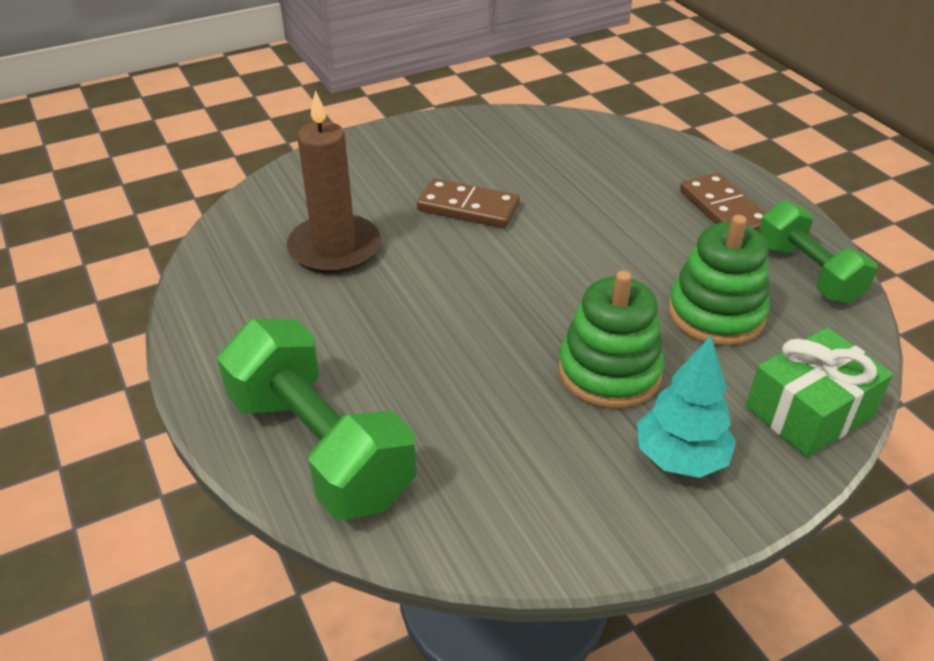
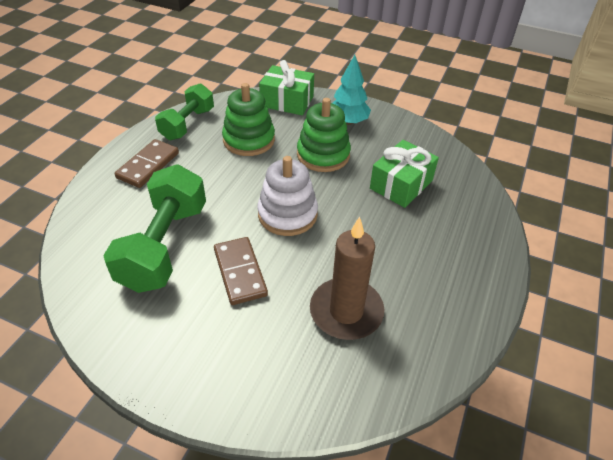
camera: 130 degrees left, 5 degrees up
green dumbbell [217,319,416,520] -> green dumbbell moved to [103,164,206,293]
none -> white stacking toy [257,156,318,236]
none -> green gift [370,140,439,208]

